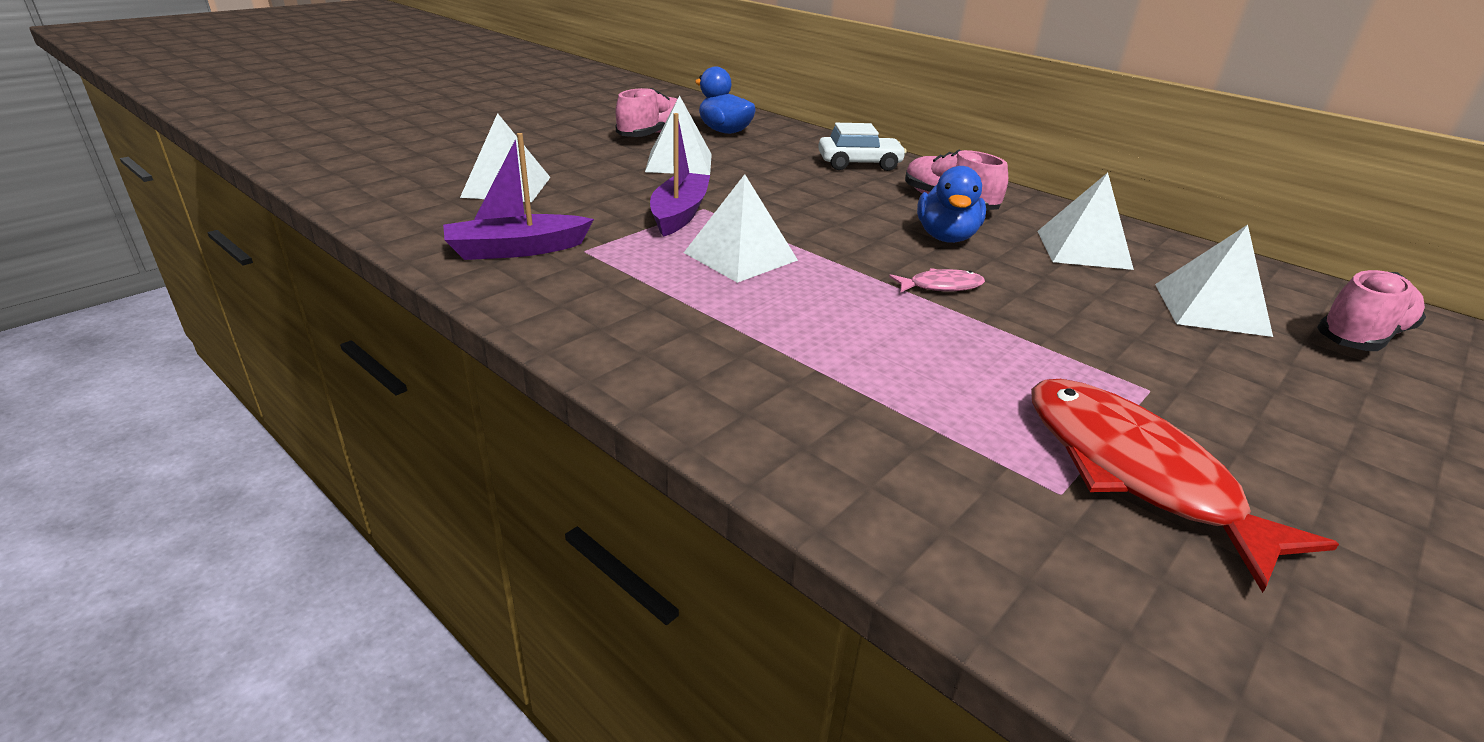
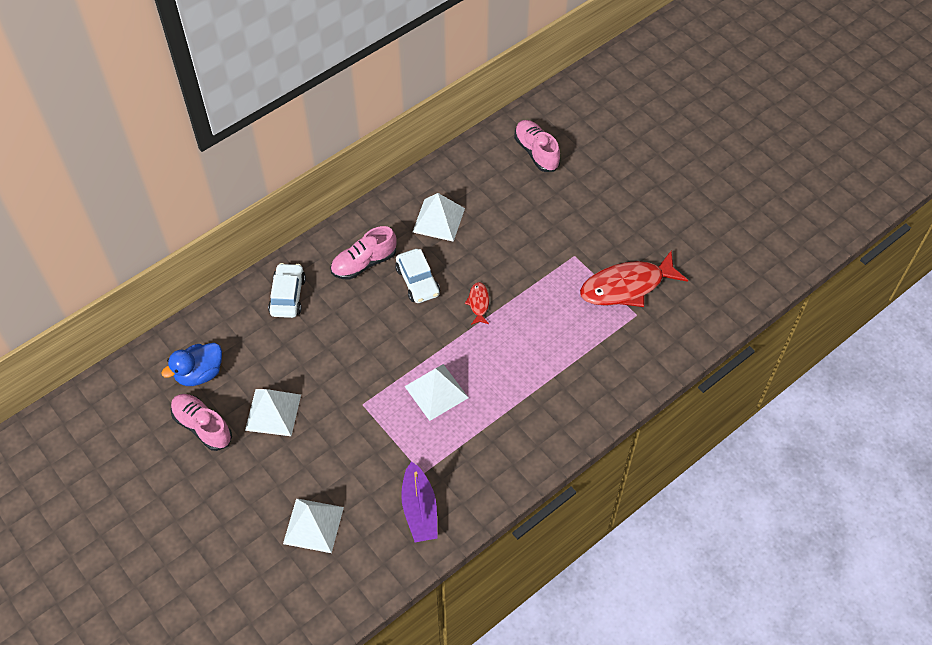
camera: 80 degrees left, 25 degrees up
purple boat [650,113,710,237] -> none
pink fish [889,268,985,293] -> red fish [465,282,489,325]
blue duck [917,166,986,243] -> white car [395,249,440,303]
white pyramid [1155,225,1273,337] -> none

